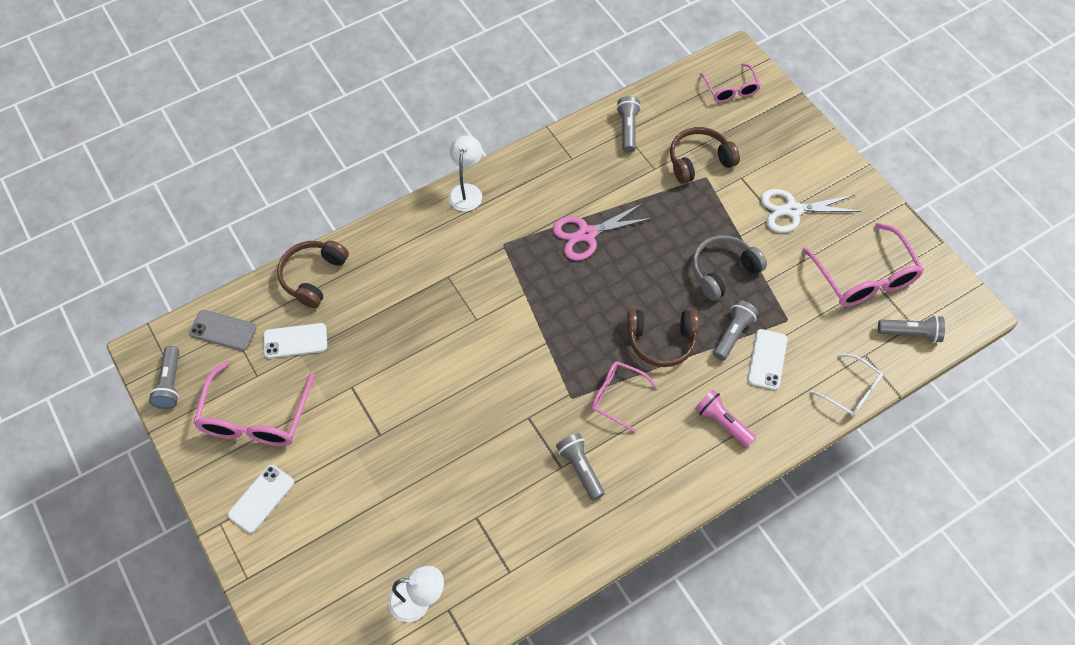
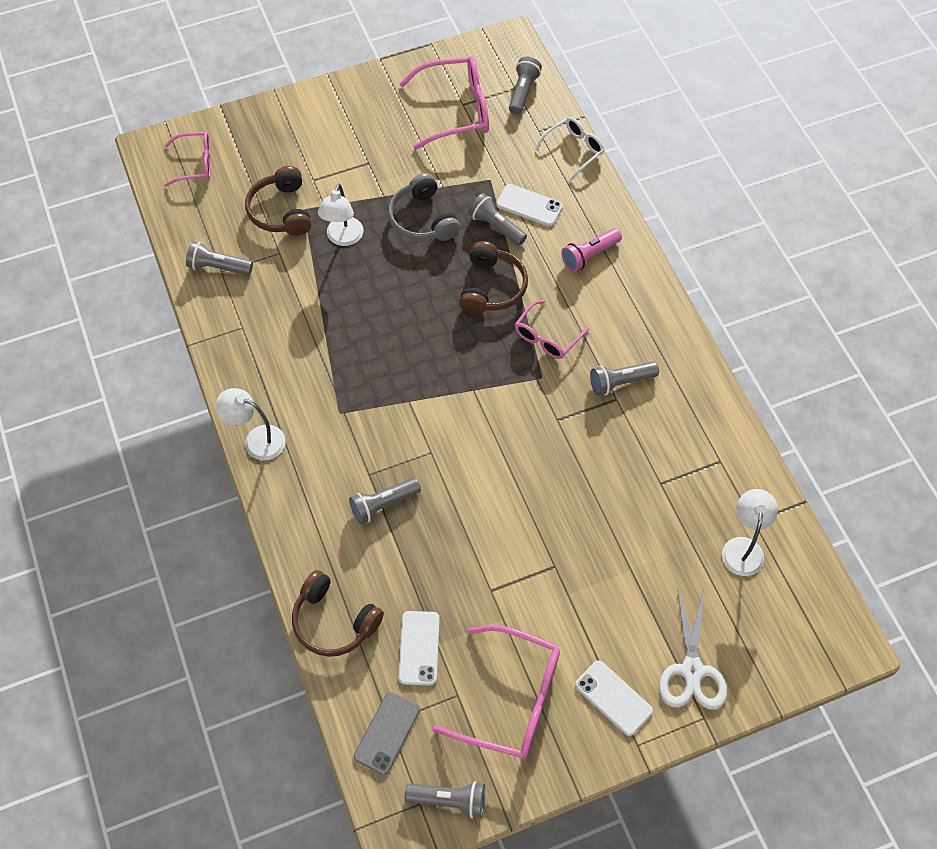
camera: 80 degrees left, 0 degrees up
pink scissors [553,203,652,261] -> none
white scissors [760,189,861,233] -> white scissors moved to [659,588,727,710]
none -> white lamp [318,184,364,246]
none -> grey flashlight [349,478,421,524]

